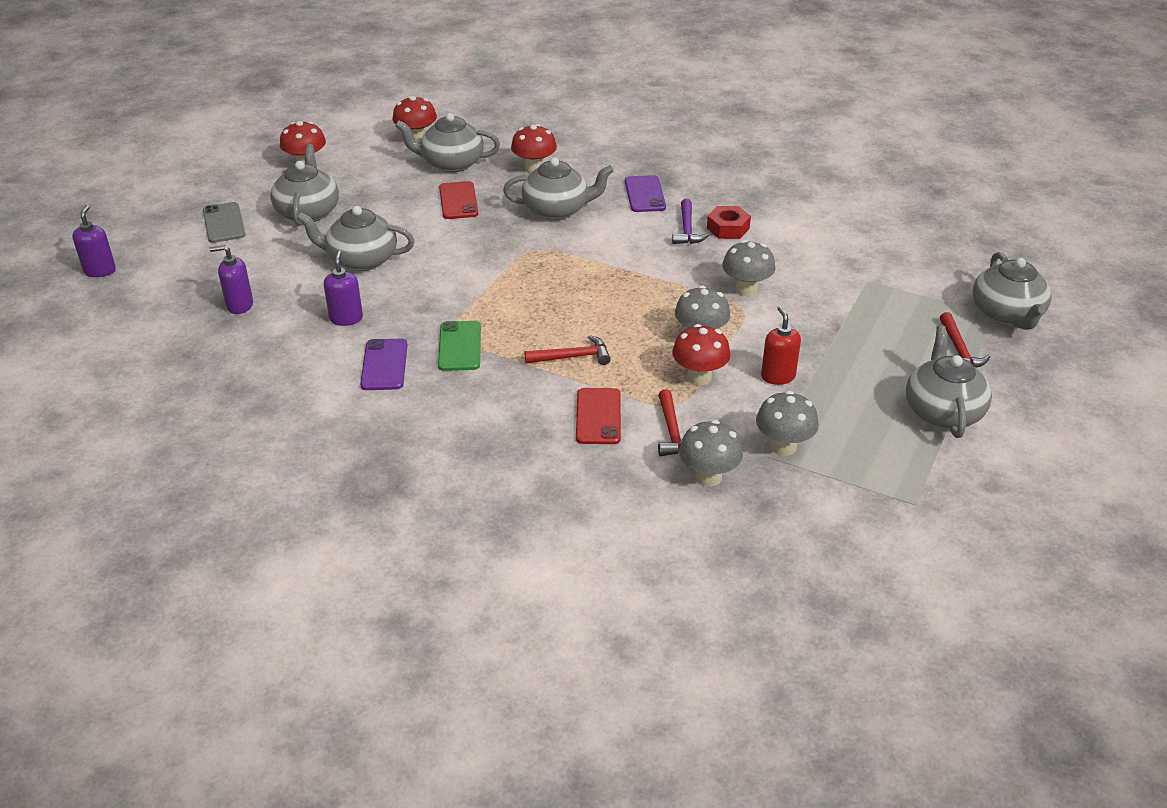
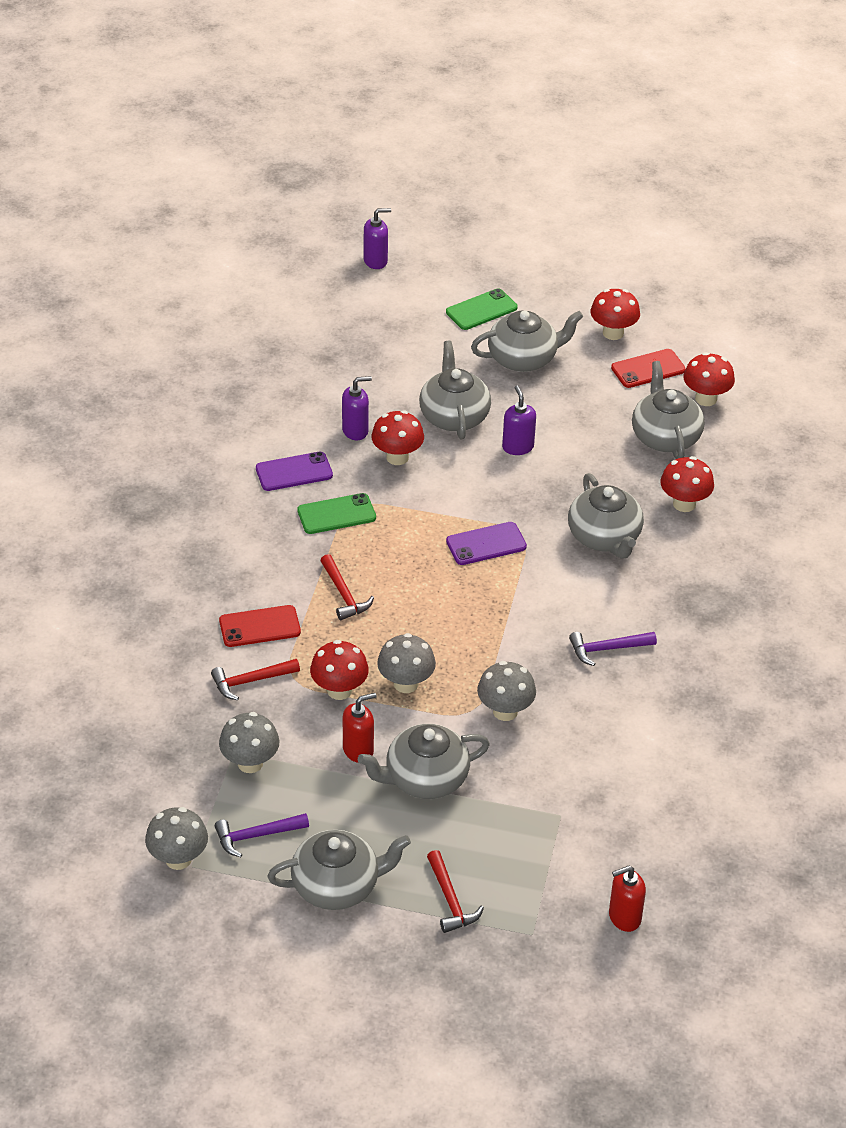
camera: 75 degrees right, 5 degrees up
grey phone [203,202,246,243] -> green phone [446,288,518,330]
purple soap dispenser [209,245,253,314] -> purple soap dispenser moved to [502,385,536,455]
red phone [439,181,478,219] -> red phone moved to [611,349,686,388]
purple phone [625,175,666,212] -> purple phone moved to [446,522,527,565]
grey mushroom [679,420,743,486] -> grey mushroom moved to [145,807,208,870]
red nut [707,206,751,239] -> none
red hammer [940,312,990,368] -> red hammer turned 90 degrees counterclockwise [427,850,484,933]
grey teapot [973,252,1051,330] -> grey teapot moved to [358,724,490,799]
none -> purple hammer [215,813,309,857]
none -> red mushroom [372,410,424,465]
none -> red soap dispenser [609,866,646,932]

